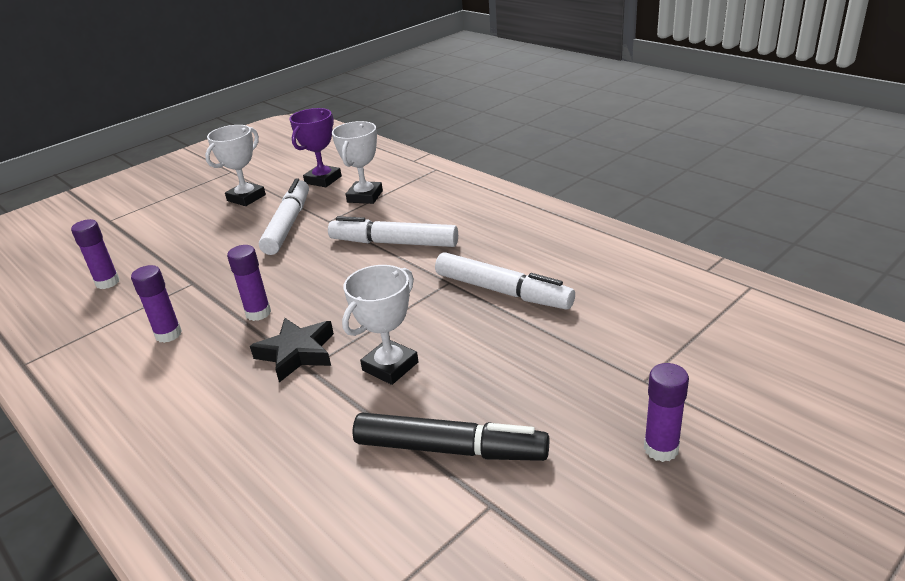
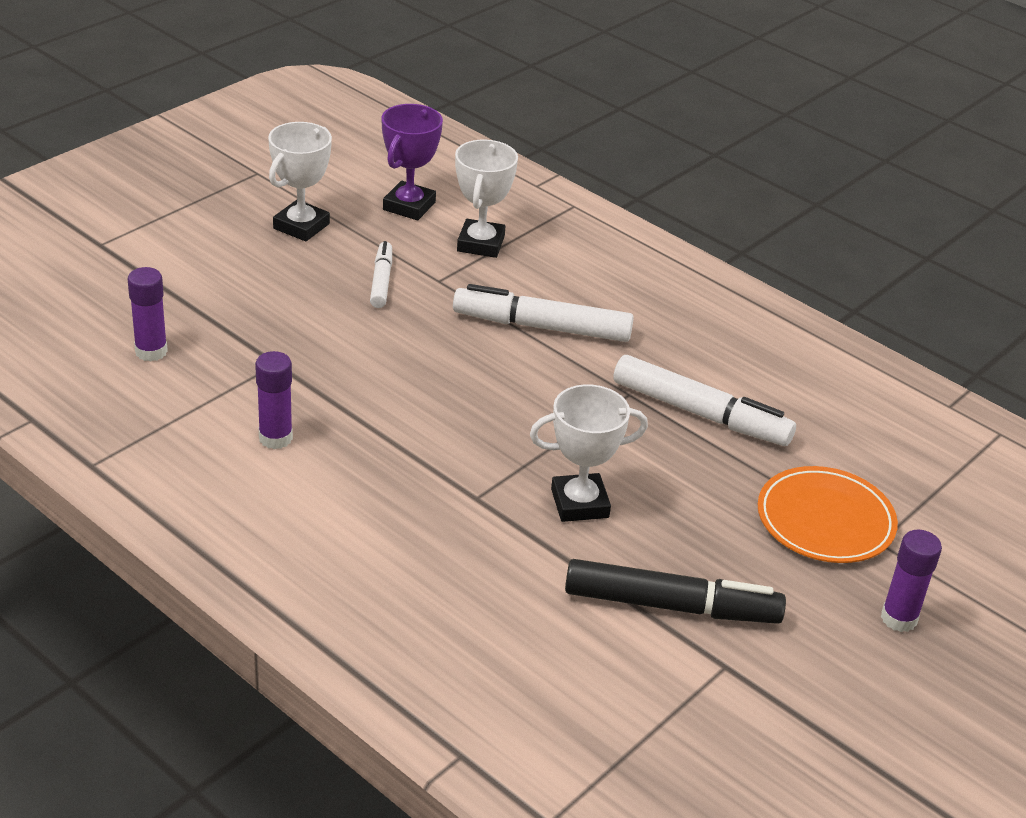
camera: 10 degrees left, 5 degrees up
purple glue stick [227,245,271,321] -> none
black star [250,318,334,383] -> none
white marker [259,178,309,255] -> white marker [370,241,392,308], size x0.56
white trophy [342,265,418,385] -> white trophy turned 45 degrees clockwise [530,385,648,522]
none -> orange plate [758,466,898,563]

